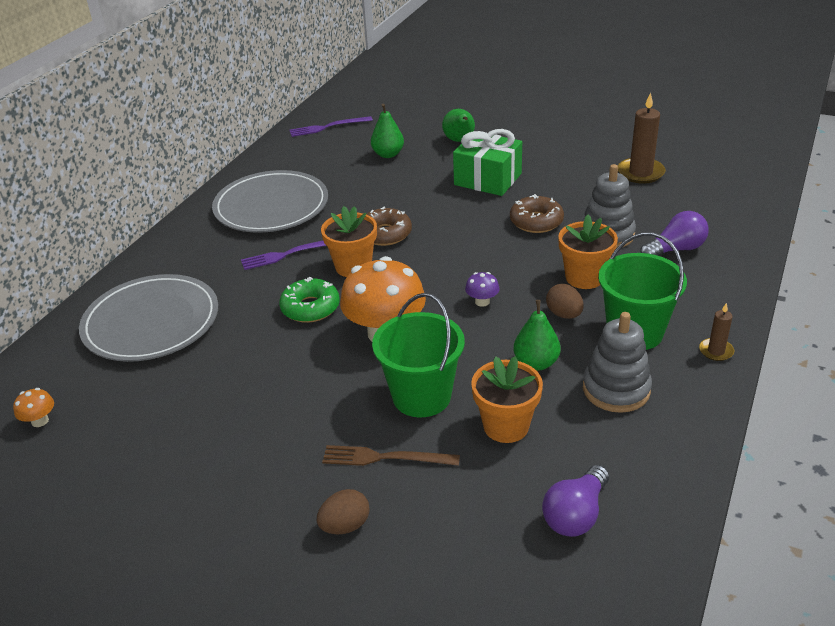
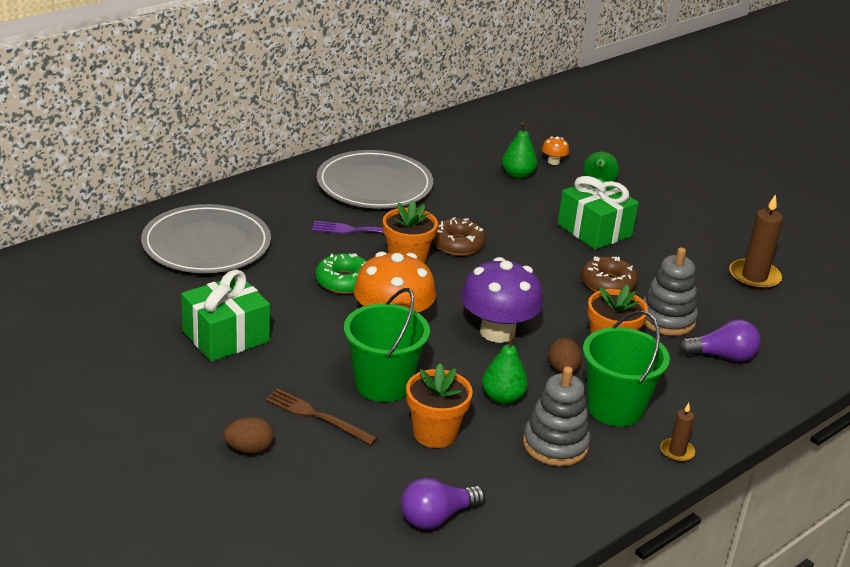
camera: 20 degrees right, 5 degrees down
orange mushroom [13,388,54,427] -> orange mushroom moved to [542,136,569,165]
purple fork [289,116,373,137] -> none
purple mushroom [465,272,499,307] -> purple mushroom [461,257,543,343], size x2.38
none -> green gift [181,270,270,362]

